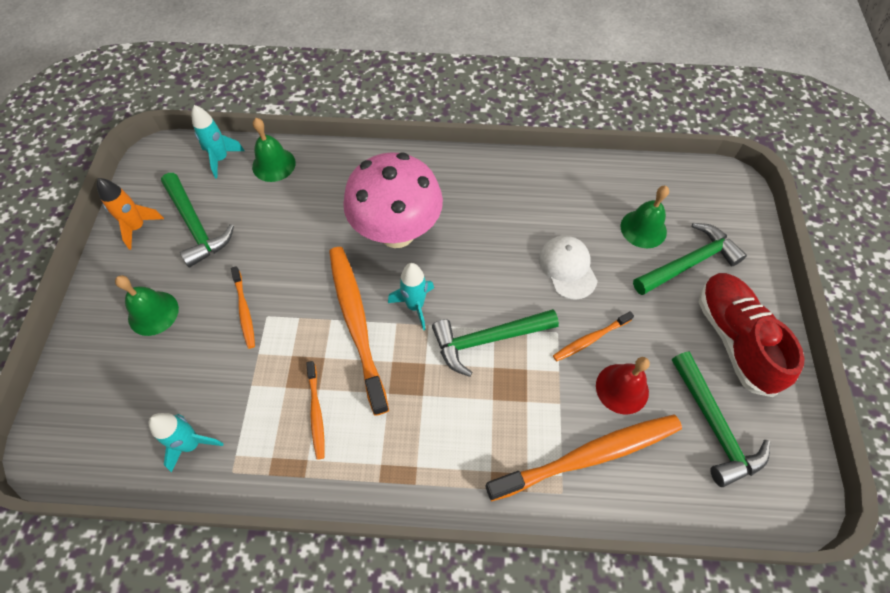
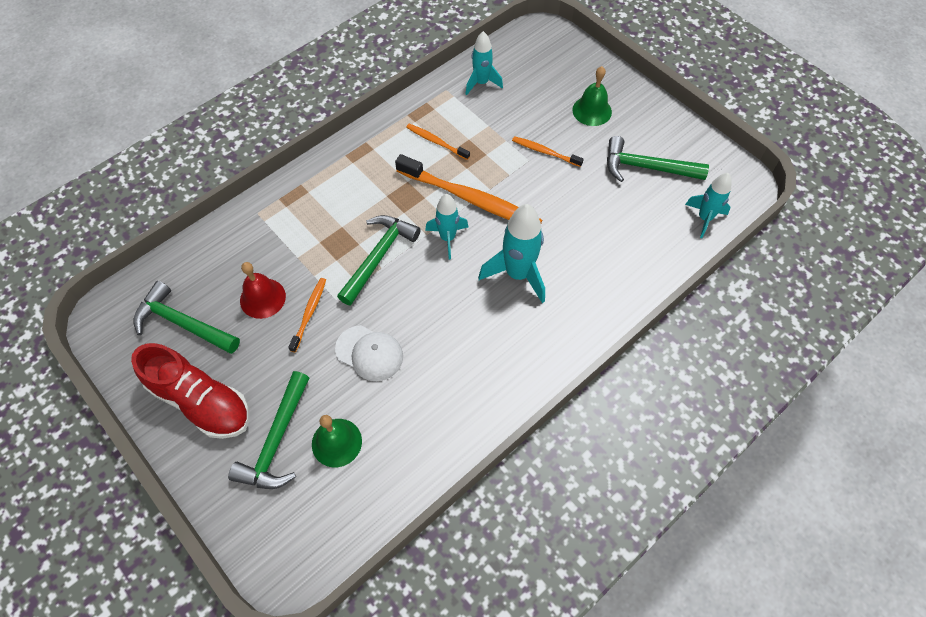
camera: 135 degrees right, 0 degrees up
orange rocket [97,178,164,250] -> none
green bell [252,118,296,182] -> none
pink mushroom [343,152,443,248] -> turquoise rocket [478,204,545,303]
orange toothbrush [485,415,682,501] -> none

